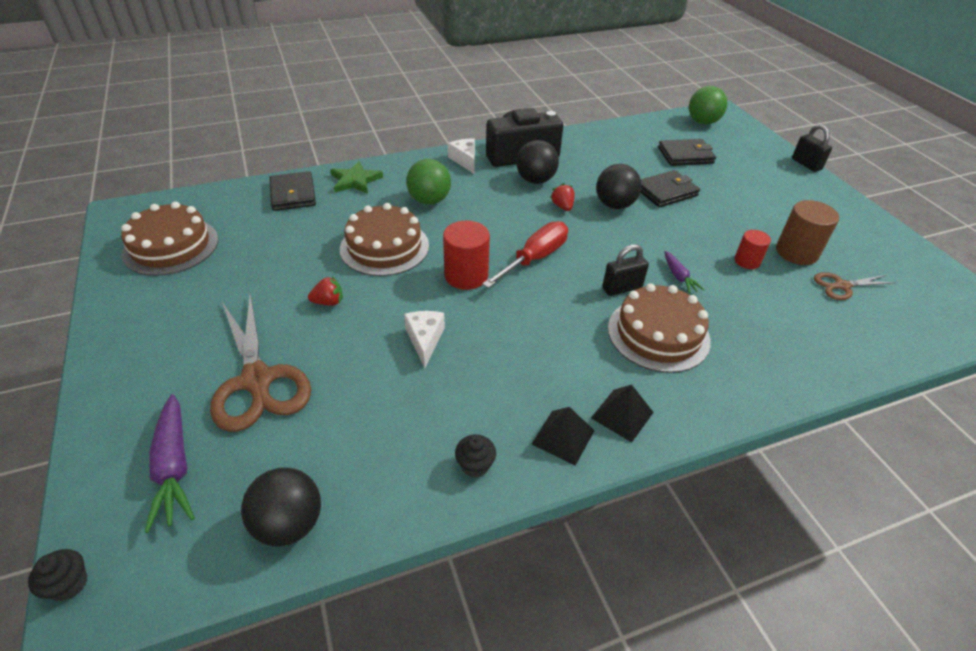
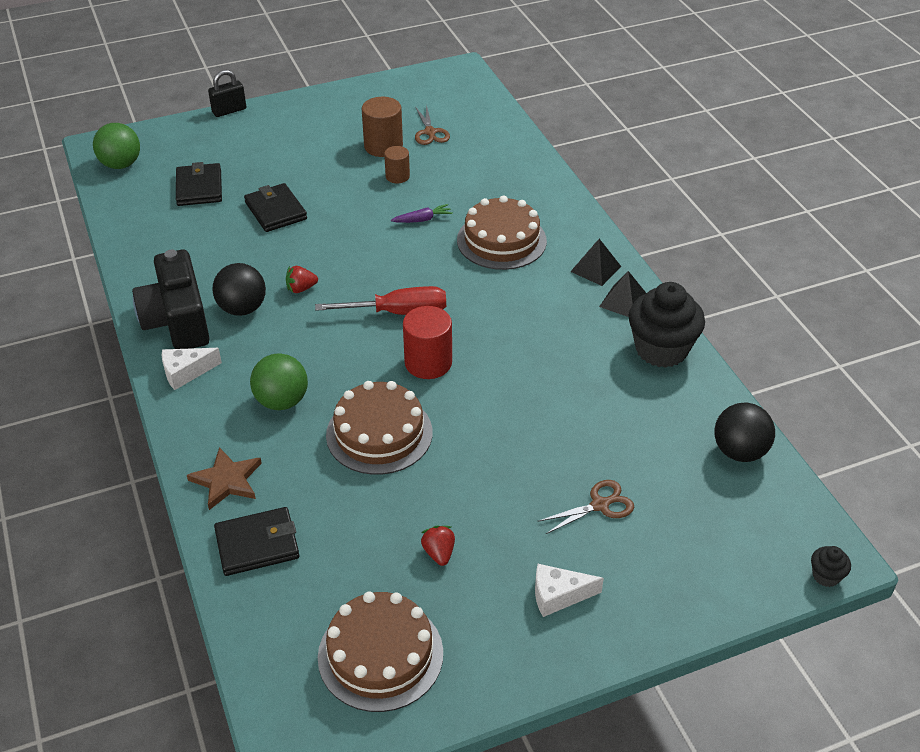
camera: 90 degrees left, 0 degrees up
purple carrot [145,394,195,533] -> none
brown scissors [210,294,311,432] -> brown scissors [539,480,634,534], size x0.52
red strawberry [308,276,343,306] -> red strawberry moved to [421,525,455,566]
green star [330,161,383,194] -> brown star [187,447,262,510]
white cheese [404,311,445,368] -> white cheese moved to [535,564,604,617]
black cupcake [455,435,496,478] -> black cupcake [629,282,705,368], size x2.30
red screwdriver [482,221,568,288] -> red screwdriver turned 135 degrees clockwise [315,286,446,315]
black ball [596,164,642,209] -> none
black padlock [602,244,649,296] -> none
red cylinder [734,230,771,269] -> brown cylinder [384,146,410,184]

